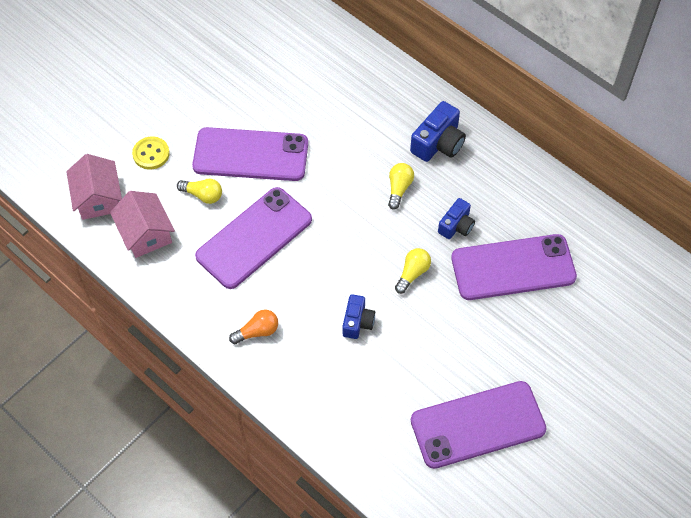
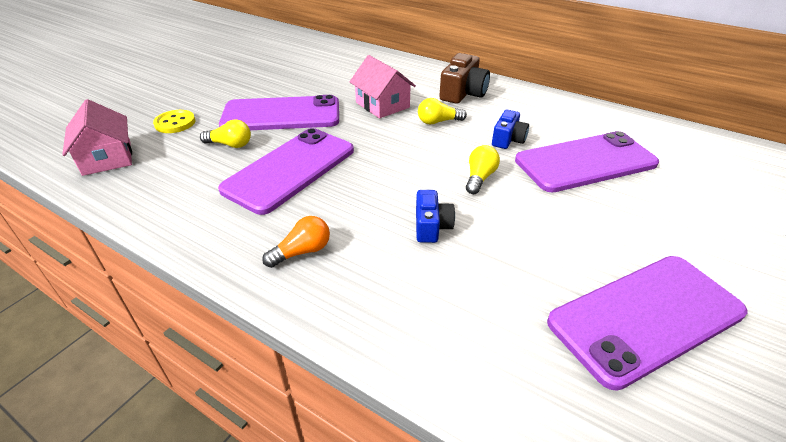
camera: 10 degrees left, 20 degrees down
pink house [110,191,175,258] -> pink house moved to [349,55,416,118]
yellow light bulb [388,163,414,209] -> yellow light bulb turned 105 degrees counterclockwise [418,98,467,125]
blue camera [410,101,466,162] -> brown camera [439,53,490,104]

